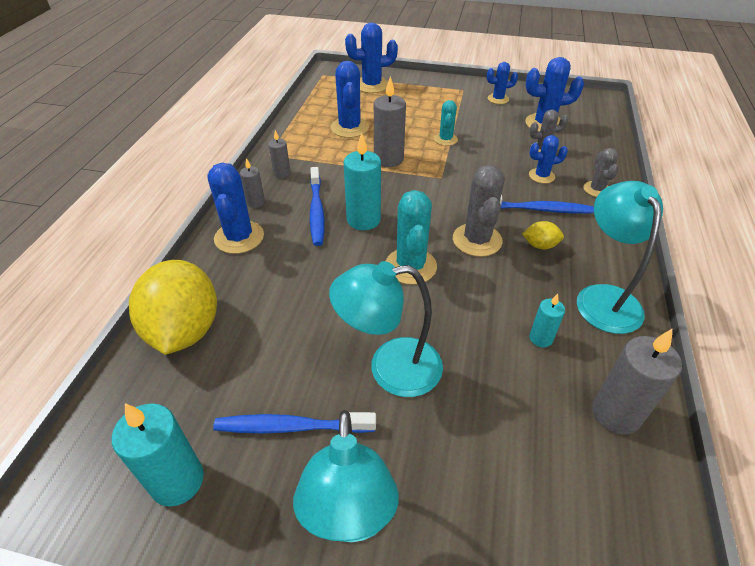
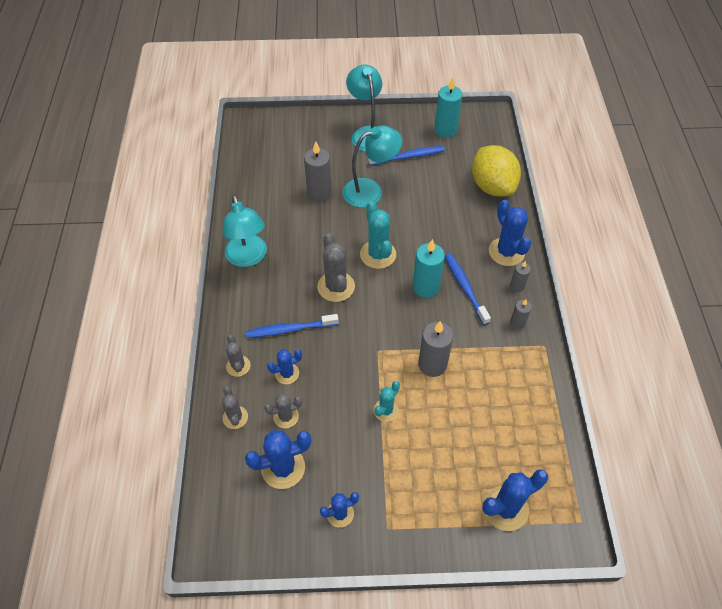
camera: 165 degrees right, 10 degrees up
blue cactus [331,61,369,138] -> none
turquoise cactus [434,100,458,146] -> turquoise cactus turned 45 degrees clockwise [374,381,400,422]
yellow lemon [522,221,564,249] -> none
turquoise candle [529,294,565,347] -> none
grey candle [593,329,682,434] -> grey candle moved to [304,141,332,202]
none -> grey cactus [222,386,248,429]

